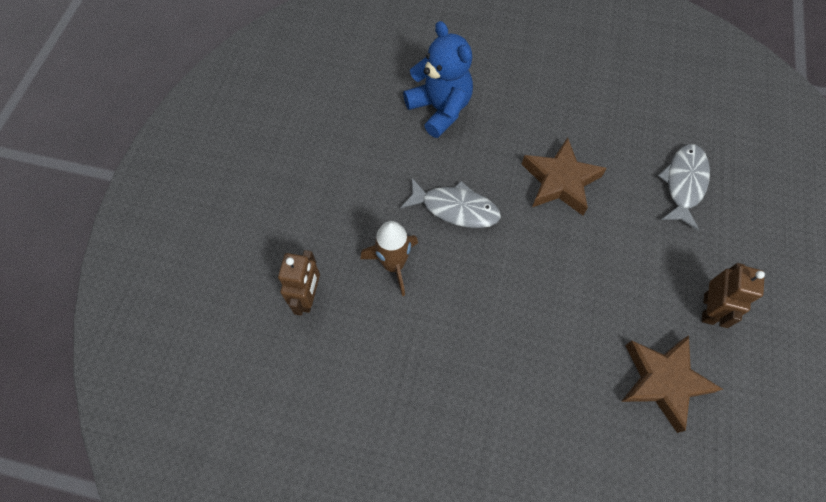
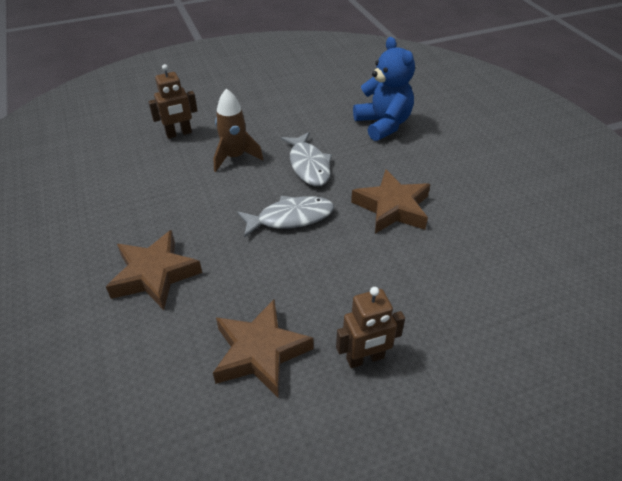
camera: 55 degrees right, 20 degrees down
blue teddy bear [403,21,473,138] -> blue teddy bear turned 45 degrees counterclockwise [353,37,415,141]
grey fish [658,144,710,230] -> grey fish moved to [237,196,334,238]
none -> brown star [106,230,202,310]

